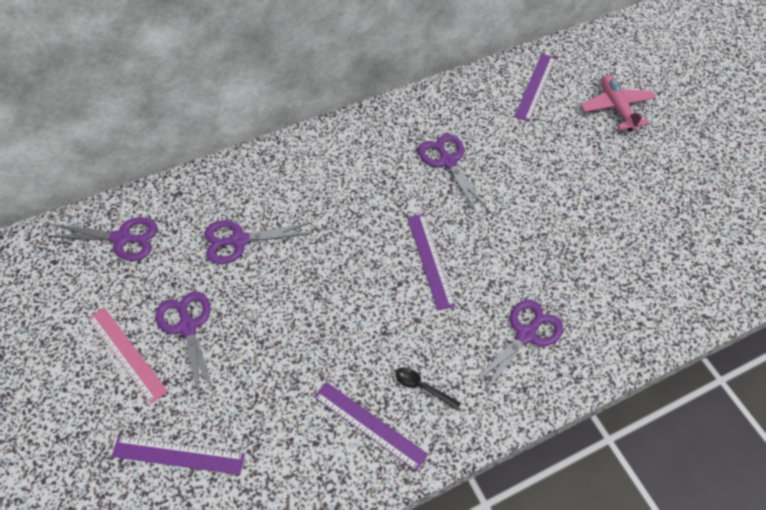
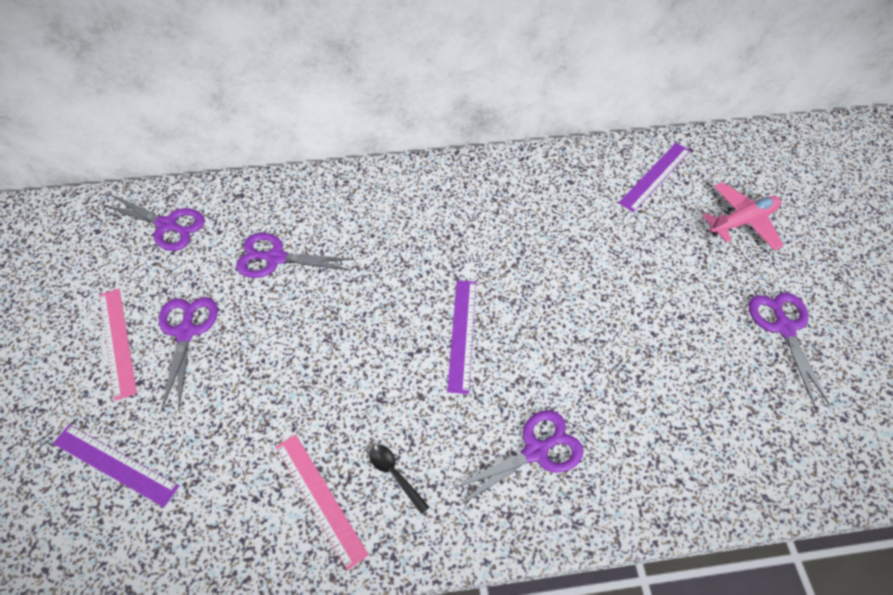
camera: 20 degrees right, 0 degrees up
purple ruler [314,382,428,471] -> pink ruler [276,434,369,570]
purple scissors [418,134,488,213] -> purple scissors moved to [749,292,830,407]
pink plane [581,75,656,132] -> pink plane turned 60 degrees clockwise [703,182,784,251]

